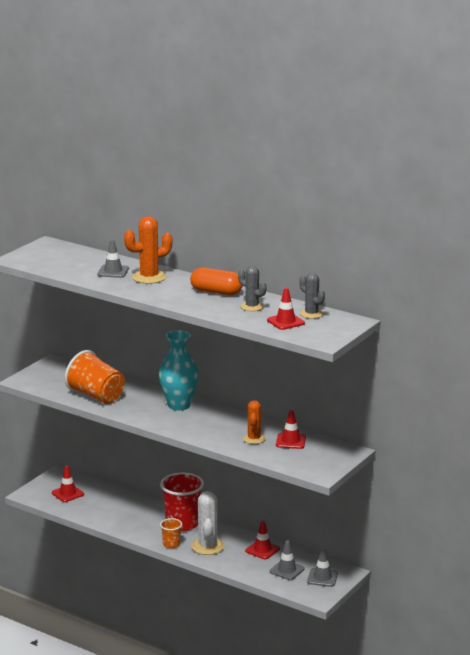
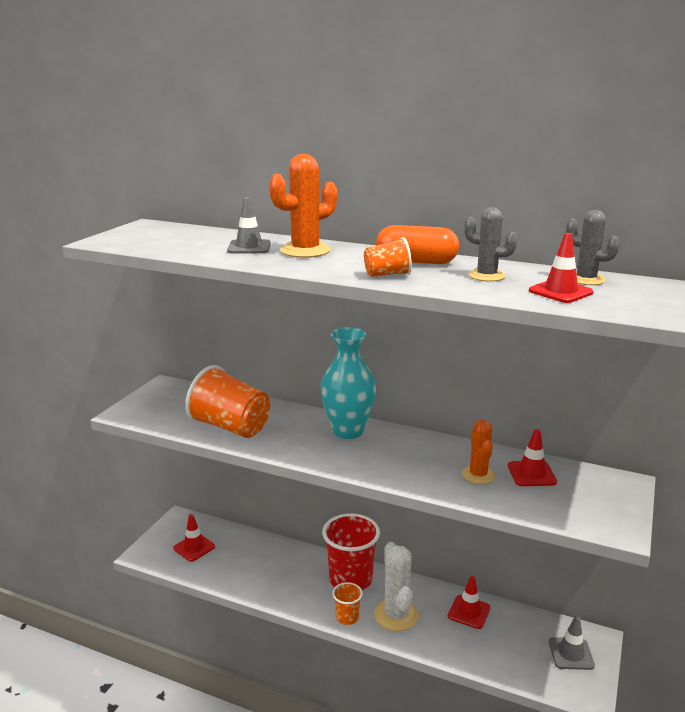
camera: 10 degrees left, 0 degrees up
grey traffic cone [269,540,305,580] -> none
none -> orange cup [364,237,412,277]

